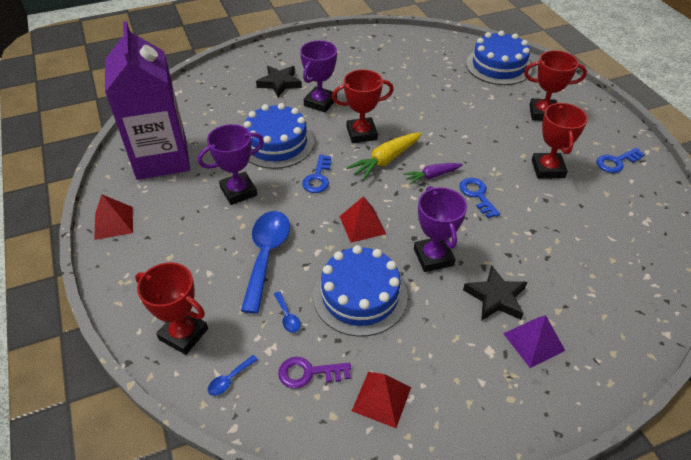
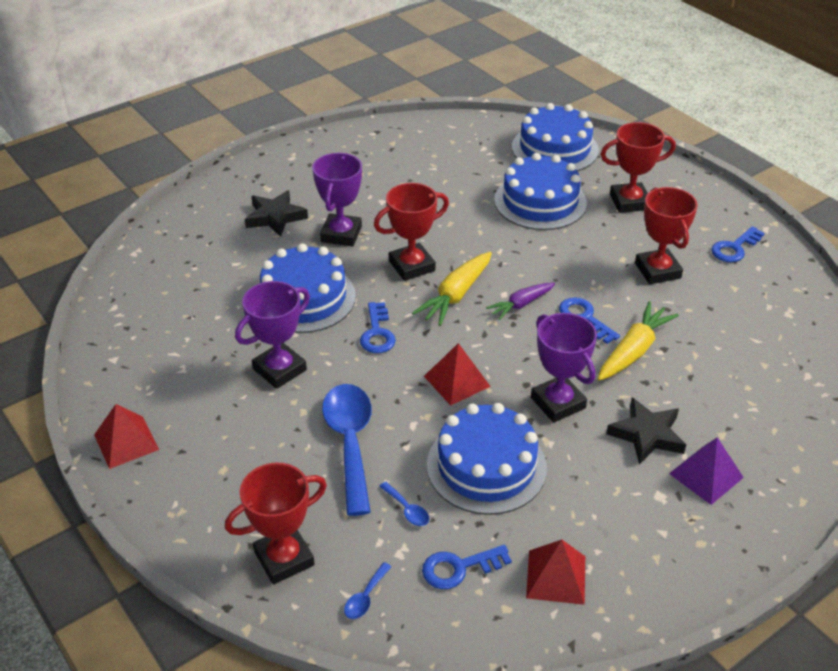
camera: 15 degrees left, 5 degrees down
purple carton [105,21,190,180] -> none
red trophy [135,262,208,355] -> red trophy turned 45 degrees counterclockwise [225,463,327,584]
purple key [278,357,351,389] -> blue key [422,545,512,589]
none -> blue cake [494,153,587,230]
none -> yellow carrot [598,301,679,381]

